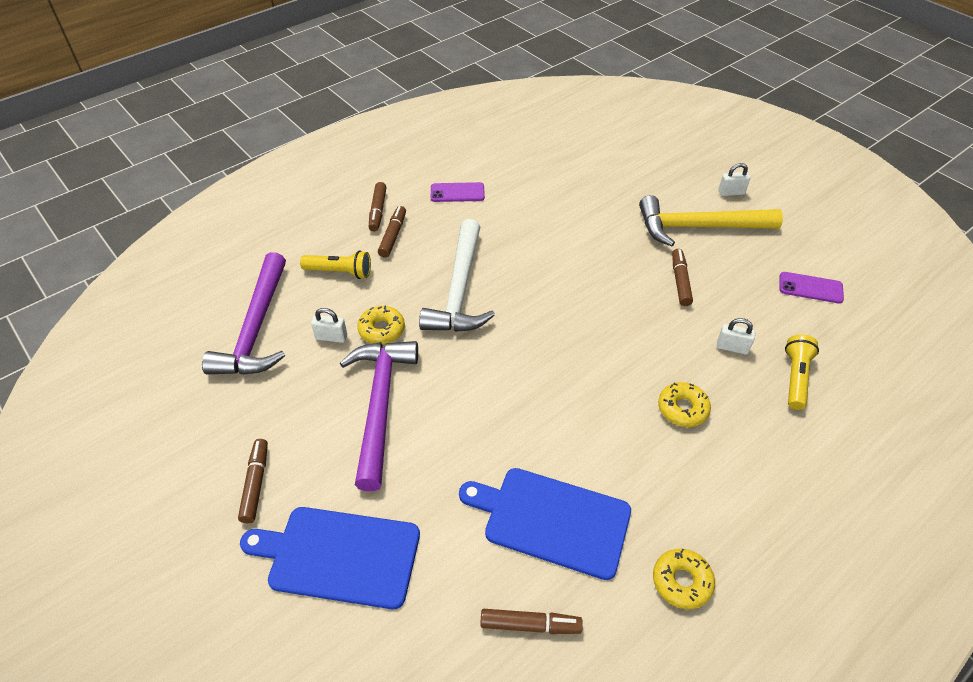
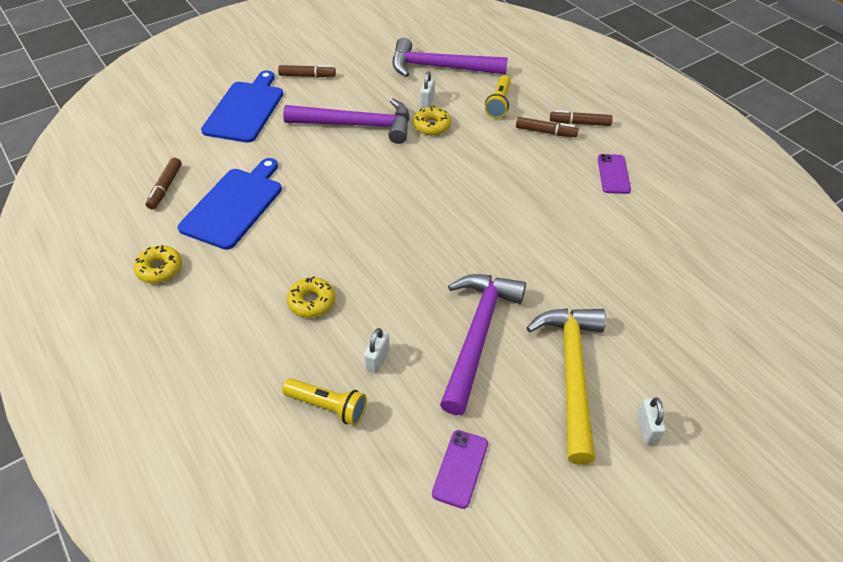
camera: 95 degrees right, 0 degrees up
white hammer [419,219,495,332] -> none
brown marker [672,249,693,306] -> purple hammer [440,274,526,415]

